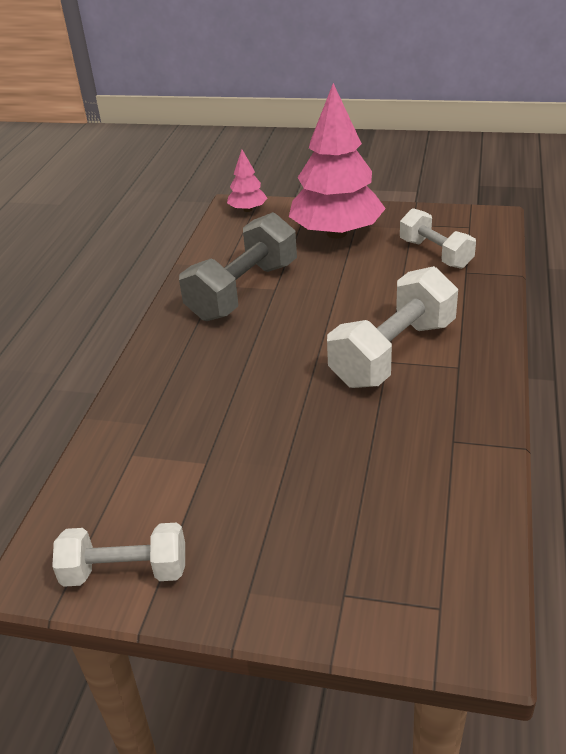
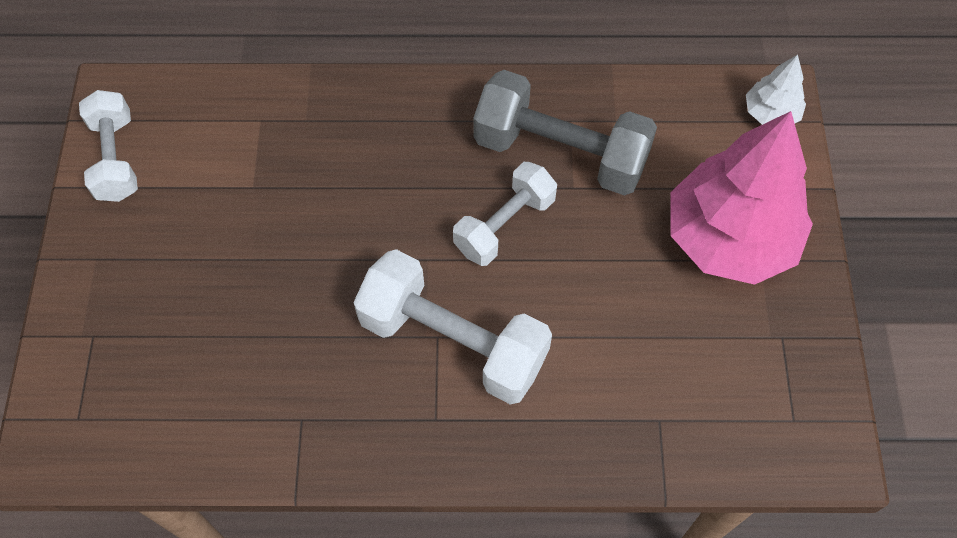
camera: 75 degrees right, 25 degrees up
pink tree [227,150,268,212] -> white tree [746,55,806,125]
white dumbbell [400,208,476,269] -> white dumbbell moved to [453,162,557,266]

